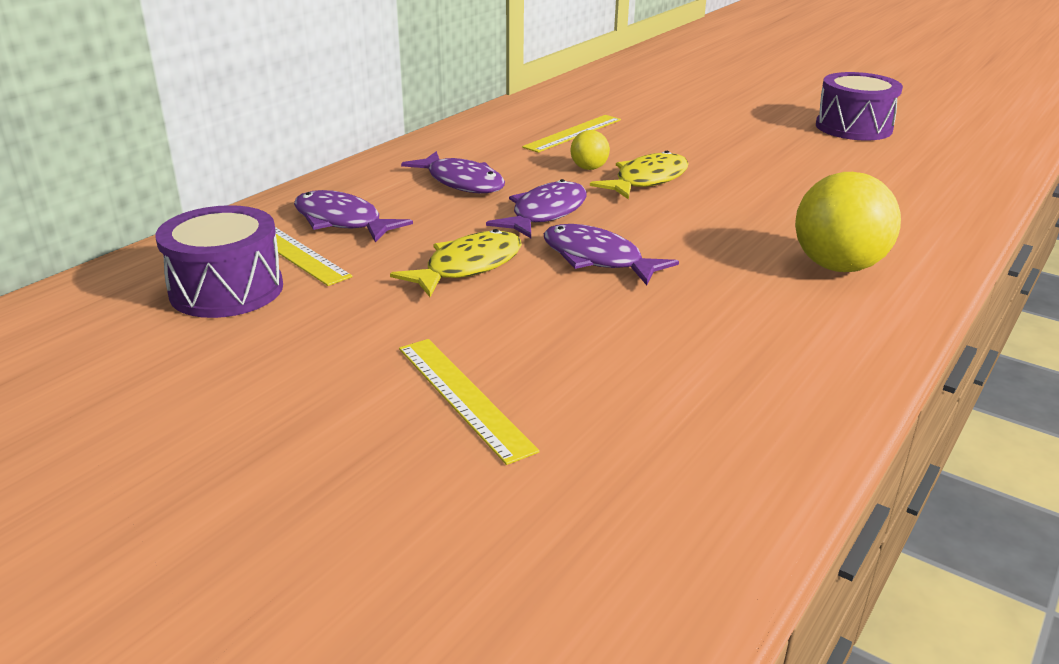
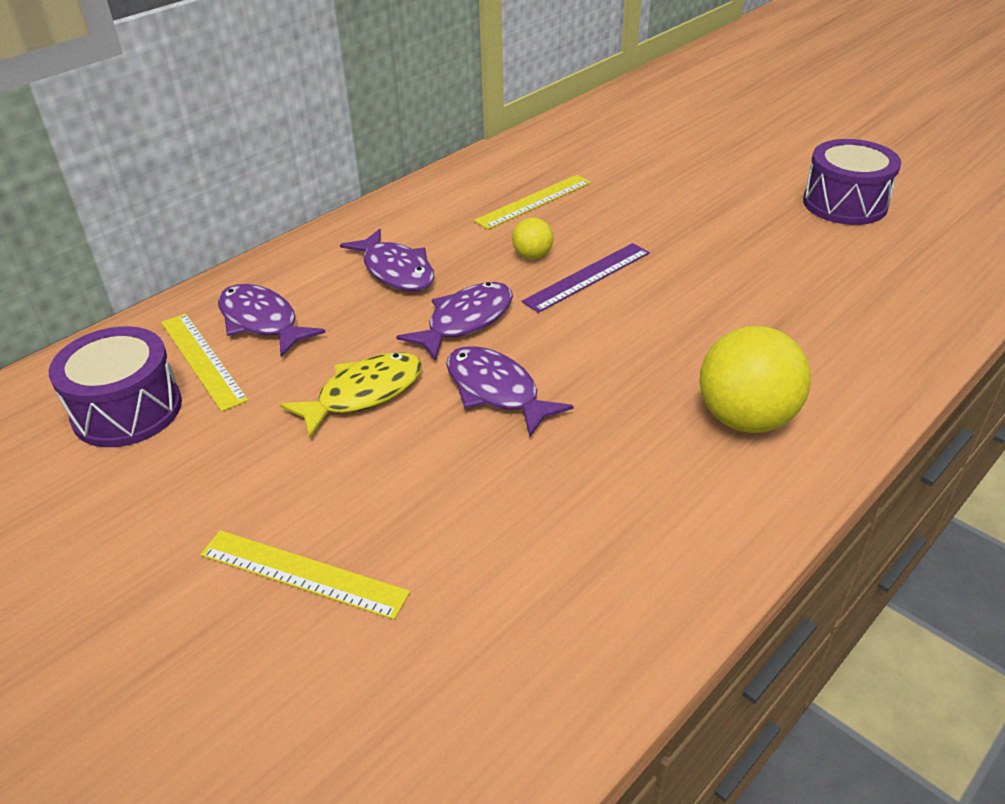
camera: 10 degrees right, 10 degrees up
yellow ruler [399,339,540,465] -> yellow ruler turned 45 degrees counterclockwise [200,530,410,620]
yellow fish [590,151,689,200] -> purple ruler [522,243,650,313]

